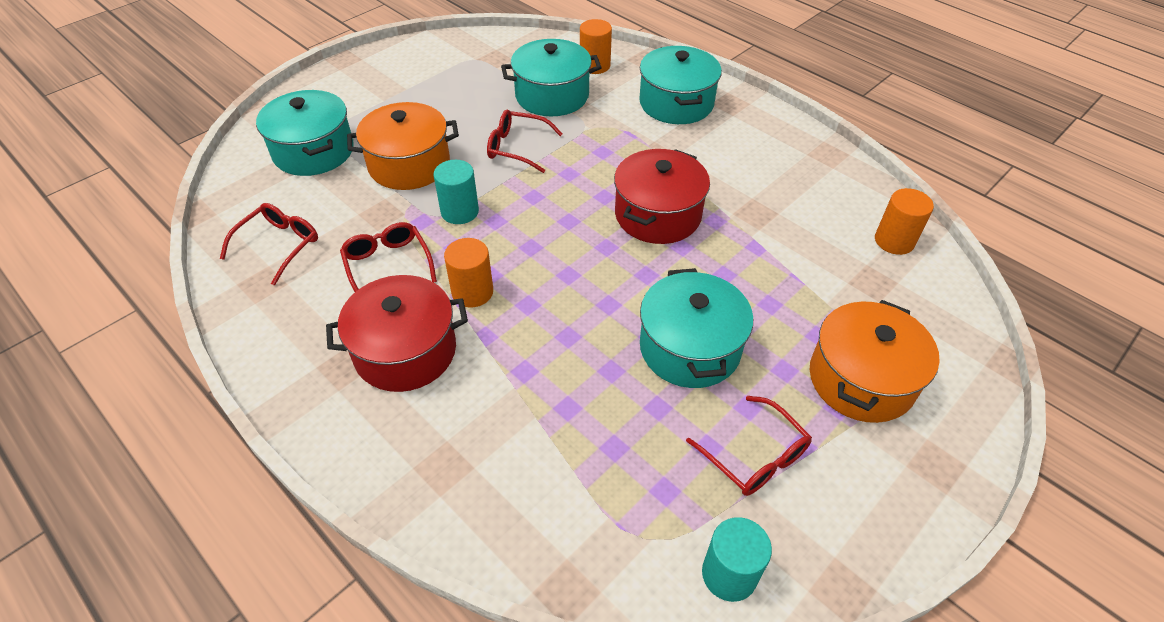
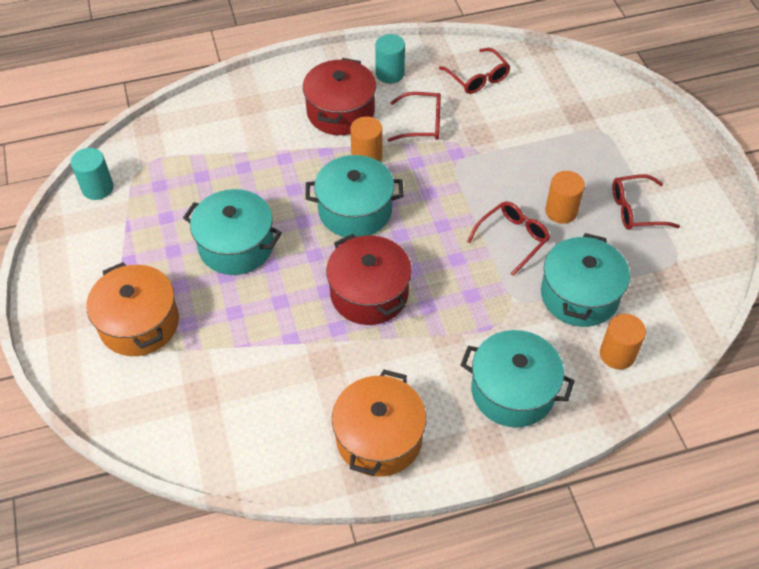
camera: 120 degrees right, 5 degrees up
turquoise pot [256,90,354,176] -> turquoise pot moved to [306,155,404,237]
orange pot [347,102,459,190] -> orange pot moved to [332,370,426,477]
turquoise cylinder [434,160,479,224] -> turquoise cylinder moved to [375,34,405,84]
red glasses [686,396,812,496] -> red glasses moved to [612,175,680,230]
orange cylinder [875,188,934,255] -> orange cylinder moved to [545,171,585,224]

